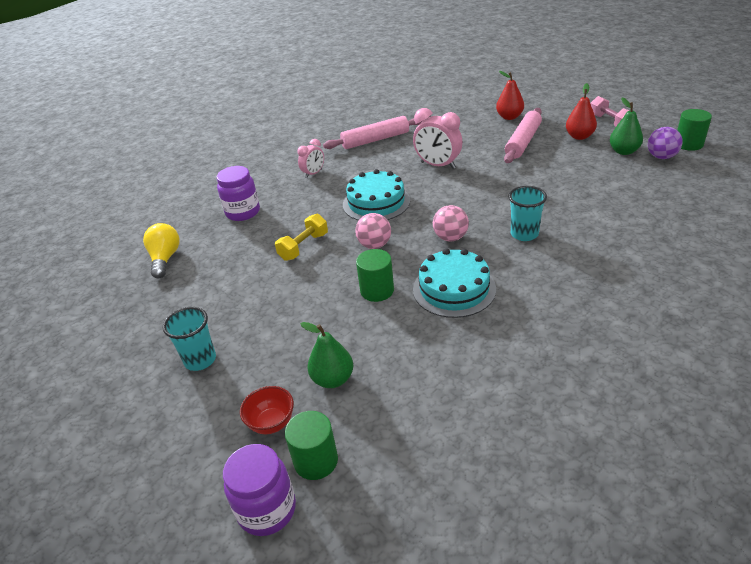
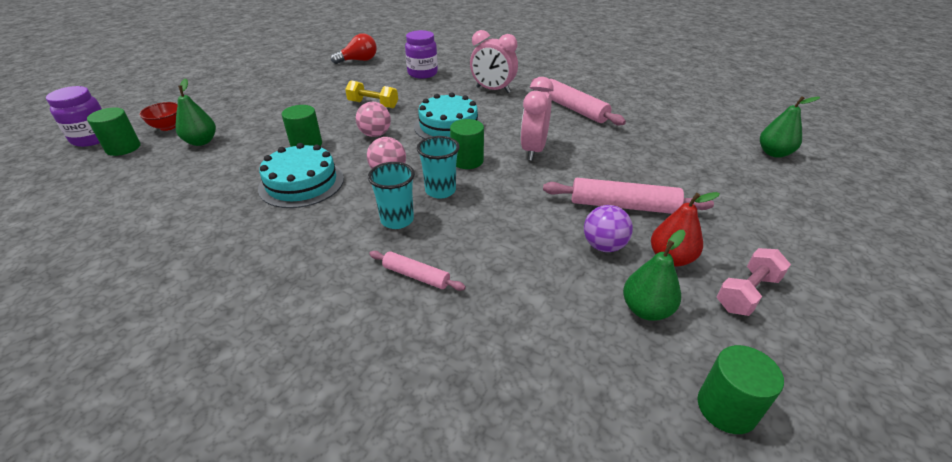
camera: 70 degrees right, 0 degrees up
yellow light bulb [143,223,179,278] -> red light bulb [331,33,377,64]
turquoise cup [163,307,216,371] -> turquoise cup moved to [417,136,460,199]
pink clock [297,139,324,178] -> pink clock [470,30,518,93], size x1.67
red pear [496,71,524,120] -> none
purple ball [648,127,683,159] -> purple ball moved to [584,205,633,252]
none -> pink rolling pin [369,251,466,291]
none -> green cylinder [450,119,484,169]
none -> green pear [760,96,820,158]

